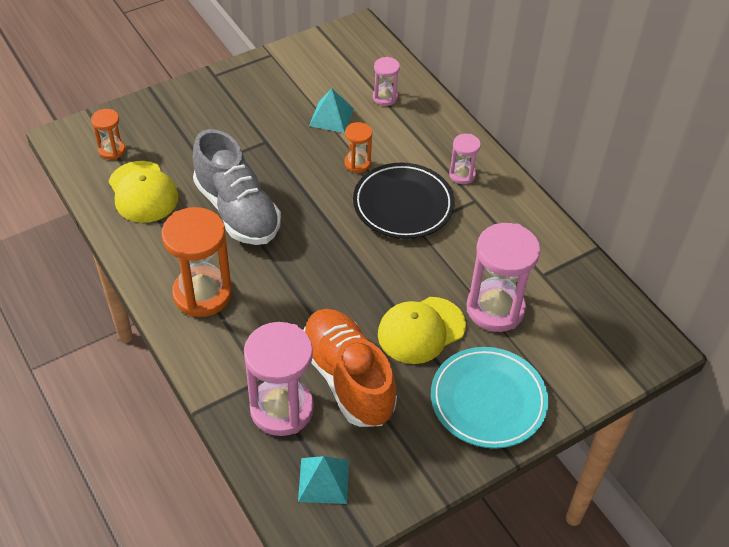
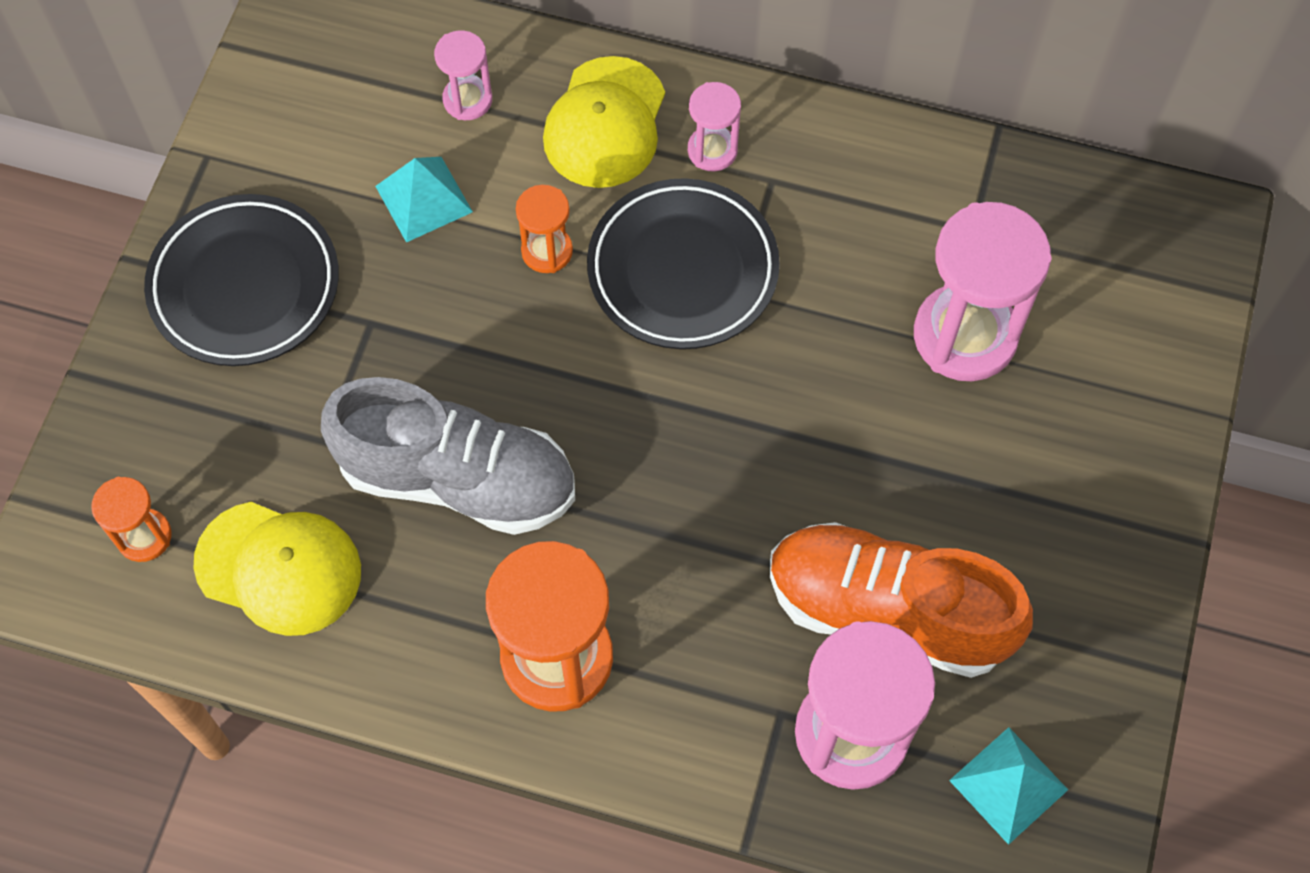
camera: 40 degrees left, 15 degrees up
yellow cap [378,297,466,364] -> yellow cap moved to [543,56,665,188]
turquoise plate [431,347,548,449] -> none
none -> black plate [144,194,339,366]

